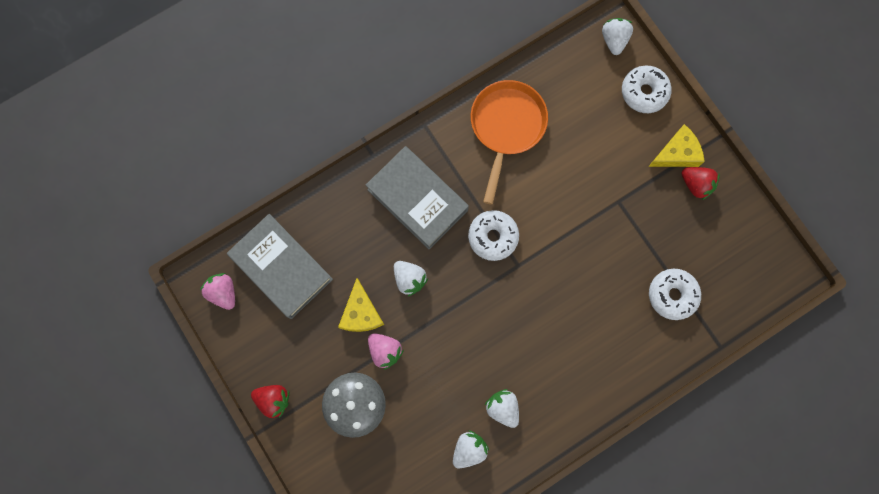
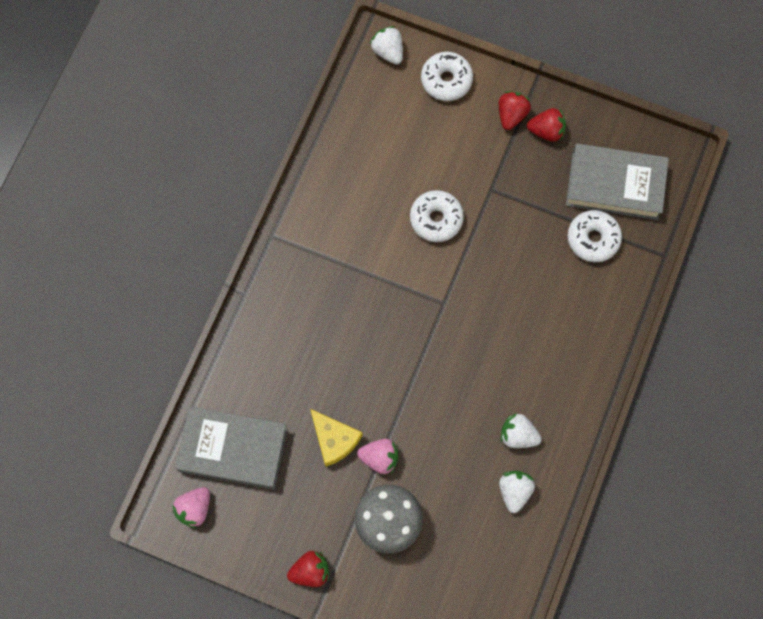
camera: 35 degrees left, 5 degrees down
pink strawberry [200,273,235,310] -> pink strawberry turned 75 degrees counterclockwise [172,487,210,528]
grey book [366,146,469,249] -> grey book moved to [566,143,669,220]
white strawberry [394,261,428,297] -> none
white donut [468,210,519,261] -> white donut moved to [410,190,464,242]
orange pan [471,80,548,205] -> none
yellow cheese [648,124,705,167] -> red strawberry [499,91,531,130]

